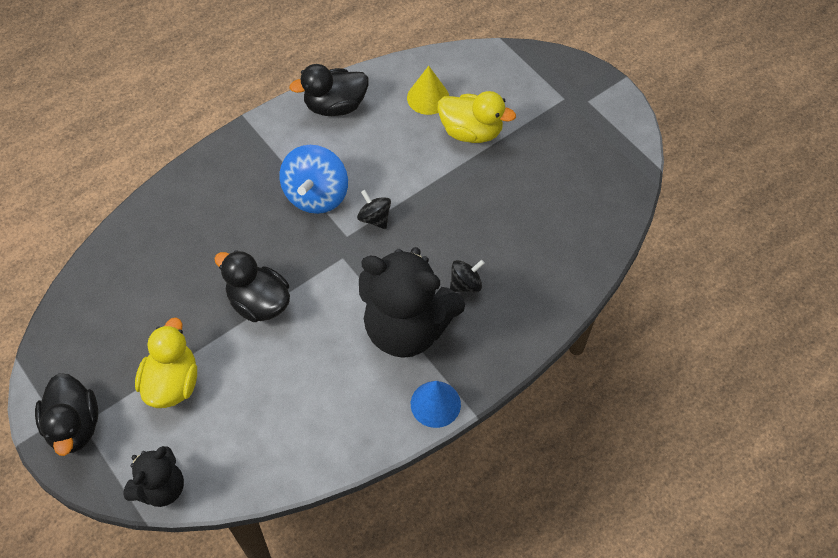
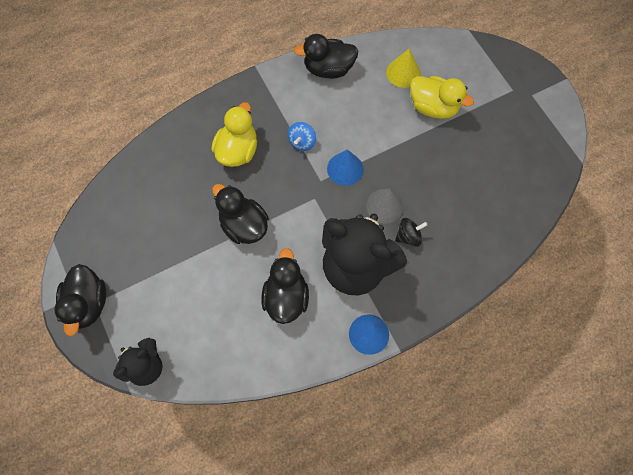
camera: 10 degrees right, 10 degrees up
yellow duck [135,318,197,408] -> yellow duck moved to [212,102,257,167]
blue spinning top [280,145,348,214] -> blue spinning top [288,122,316,151], size x0.54
black spinning top [357,190,391,229] -> blue cone [327,150,364,186]
none -> black duck [262,248,309,324]
none -> grey cone [366,189,404,224]

